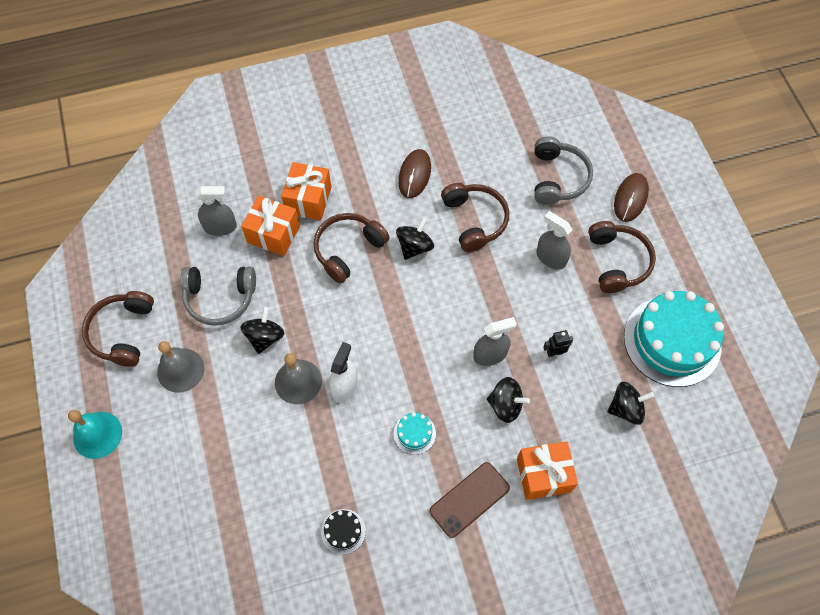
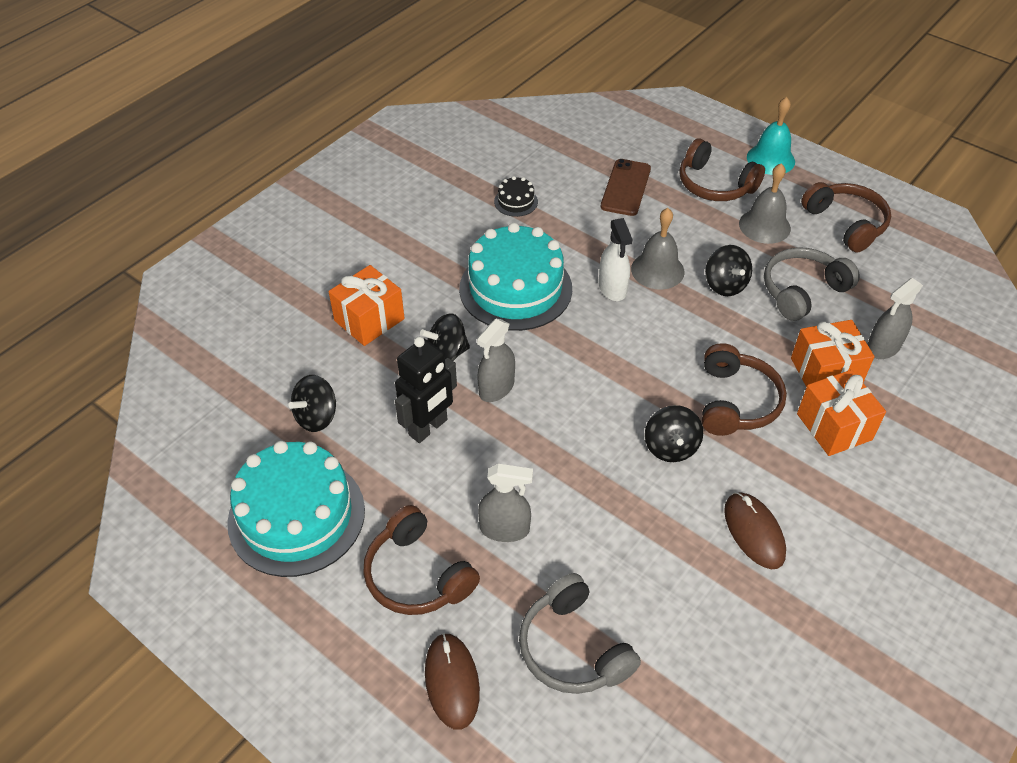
camera: 145 degrees right, 15 degrees down
turquoise cake [394,412,436,455] -> turquoise cake [459,223,572,331], size x2.38
brown phone [429,462,510,538] -> brown phone moved to [601,159,651,216]
brown headphones [441,183,509,252] -> brown headphones moved to [679,138,765,201]
black robot [543,330,573,357] -> black robot [395,337,457,443], size x1.98

